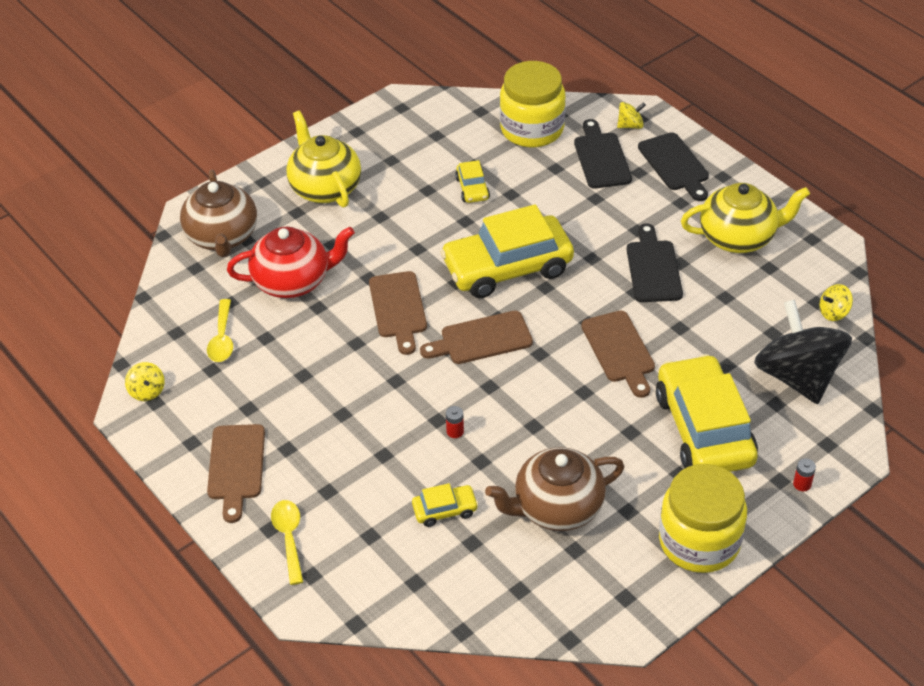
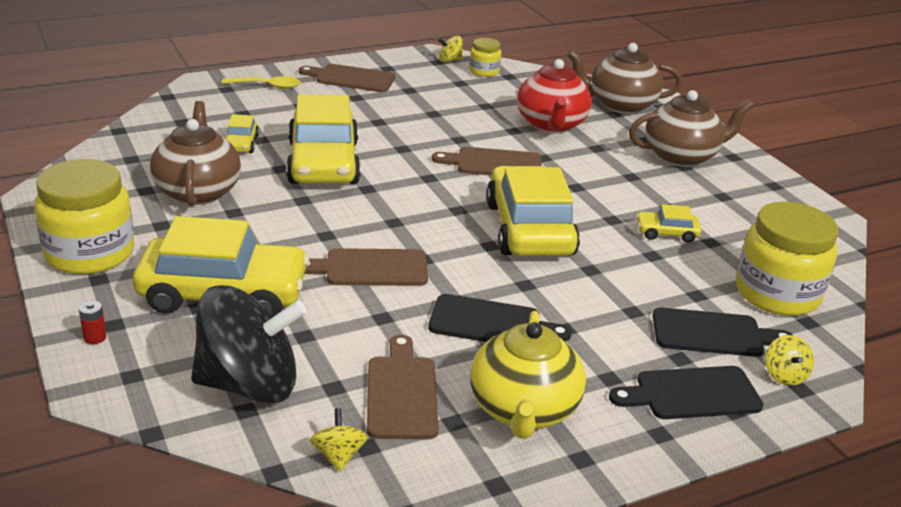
camera: 100 degrees right, 15 degrees down
yellow spoon [207,299,233,362] -> none
yellow teapot [286,110,361,208] -> brown teapot [629,90,754,167]
brown cutting board [420,311,533,364] -> brown cutting board moved to [367,334,439,439]
red battery [446,406,464,438] -> yellow car [286,95,361,184]
none -> yellow jar [469,38,501,77]

